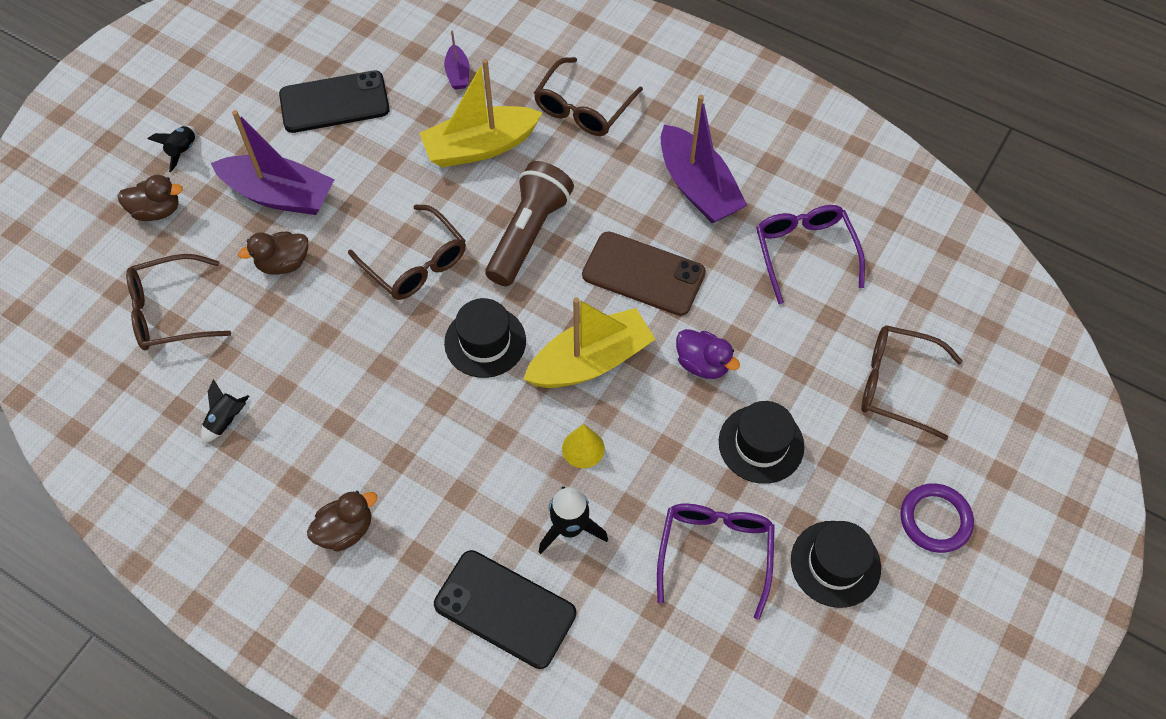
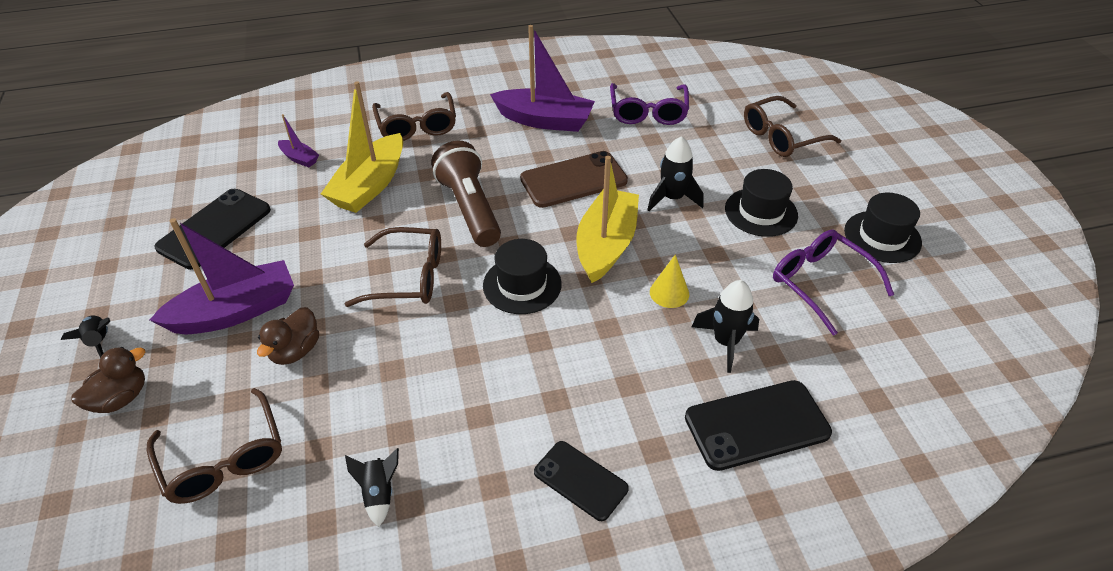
camera: 45 degrees left, 15 degrees down
brown glasses [126,254,231,350] -> brown glasses turned 60 degrees counterclockwise [146,388,282,504]
brown duck [307,491,378,552] -> black phone [534,441,629,521]
purple duck [676,329,740,379] -> black rocket [647,136,704,211]
purple glasses [756,205,865,304] -> purple glasses turned 120 degrees counterclockwise [610,83,689,125]
purple ring [900,483,974,553] -> none

